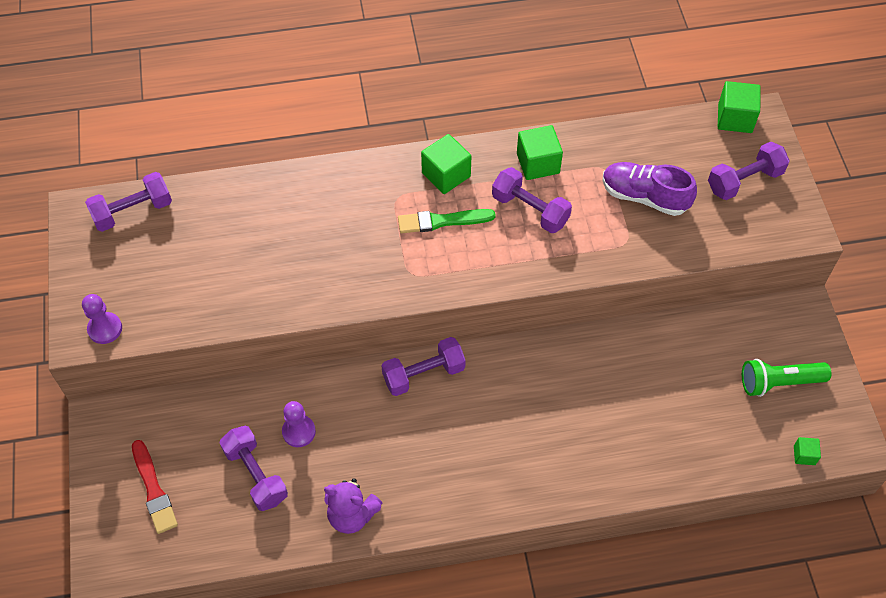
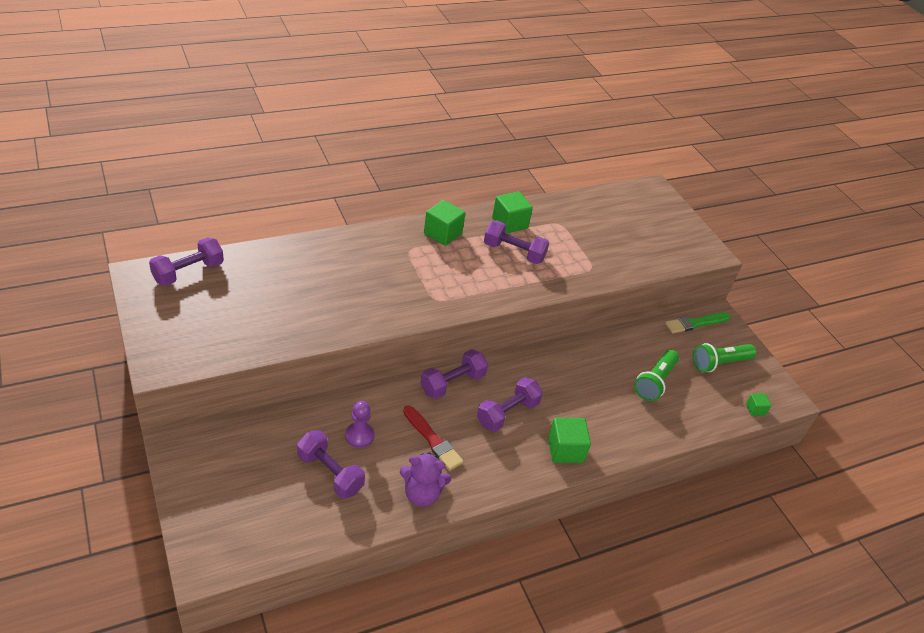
camera: 20 degrees left, 15 degrees down
purple pawn [82,294,122,344] -> none
red brush [132,440,178,534] -> red brush moved to [403,405,464,471]
green brush [398,209,496,233] -> green brush moved to [665,312,730,333]
purple shoe [603,162,697,216] -> none
purple dumbbell [708,142,790,200] -> purple dumbbell moved to [477,377,543,432]
green cube [718,81,761,133] -> green cube moved to [548,418,591,463]
none -> green flashlight [634,350,679,401]

